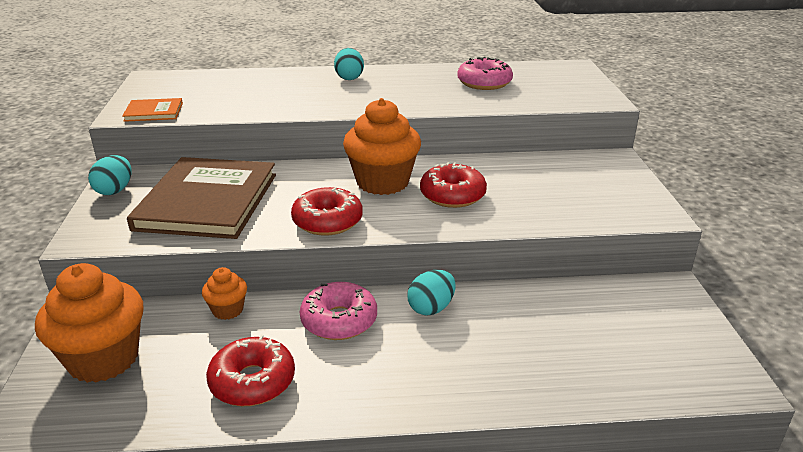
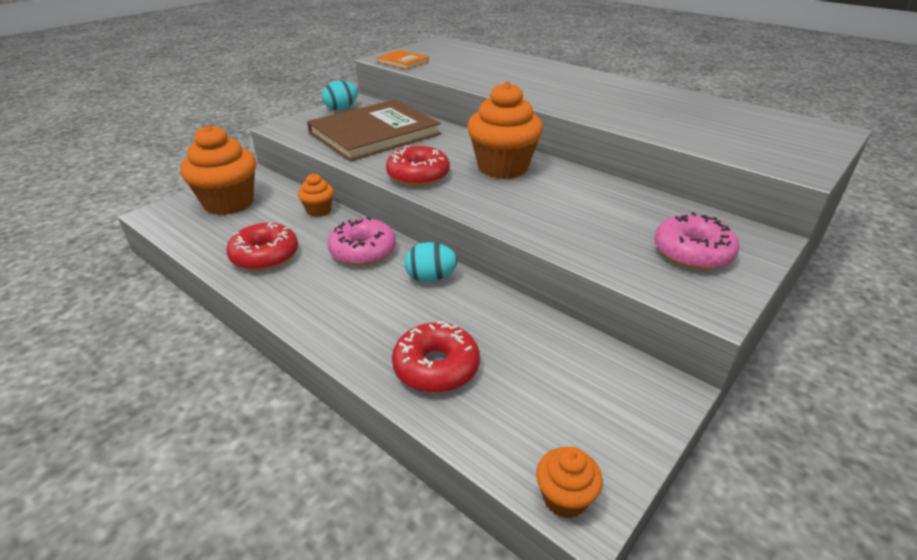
camera: 45 degrees right, 5 degrees up
turquoise egg [334,48,364,80] -> none
red donut [420,162,487,208] -> red donut moved to [392,322,480,393]
pink donut [457,57,513,90] -> pink donut moved to [654,212,739,270]
none -> orange cupcake [536,447,603,518]

